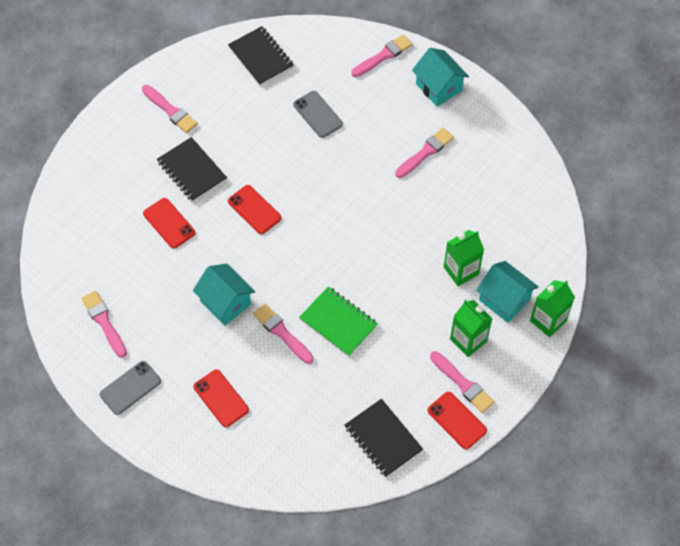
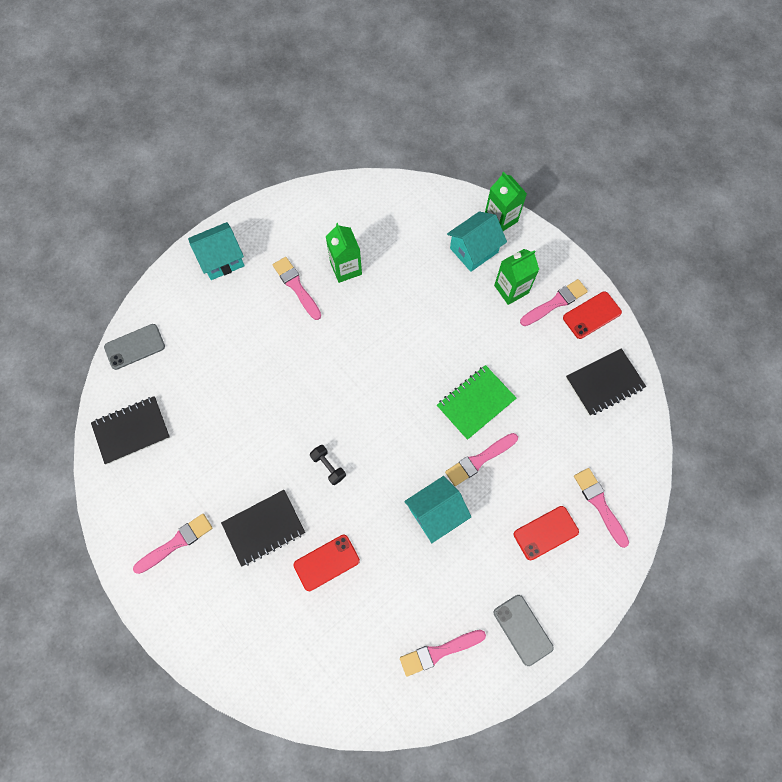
camera: 80 degrees left, 10 degrees up
red phone [228,185,282,234] -> black dumbbell [310,445,346,485]
grey phone [293,91,343,138] -> grey phone moved to [104,324,165,370]
pink brush [351,34,413,77] -> pink brush moved to [574,468,629,548]
green carton [444,230,484,286] -> green carton moved to [326,223,362,283]

